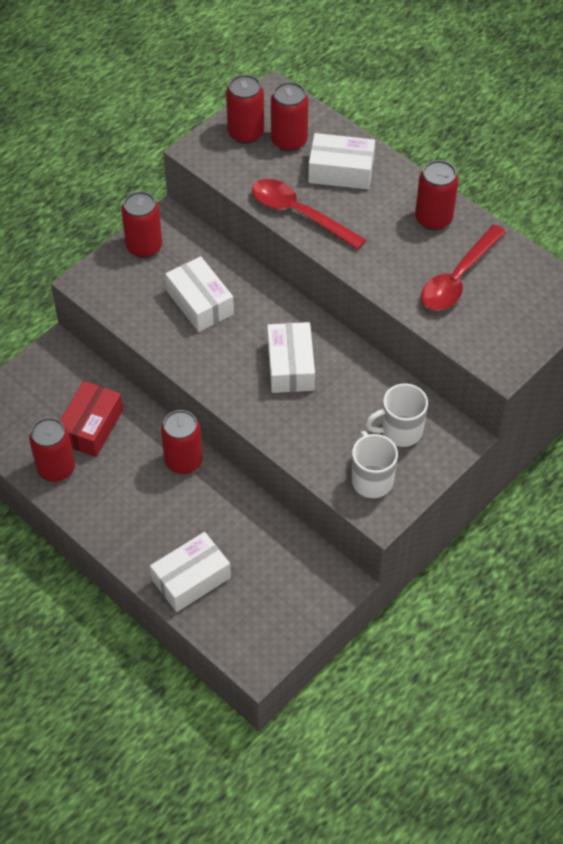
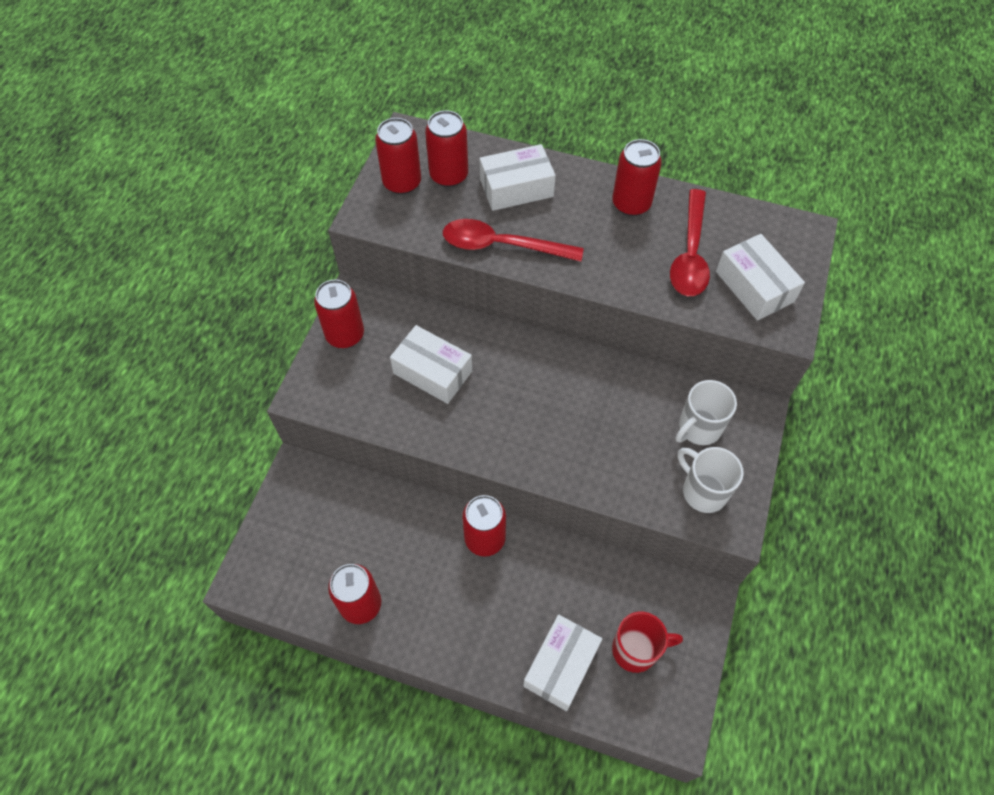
camera: 25 degrees left, 5 degrees up
red box [60,381,123,457] -> none
white box [267,322,315,393] -> white box moved to [716,234,805,321]
none -> red mug [612,611,683,673]

